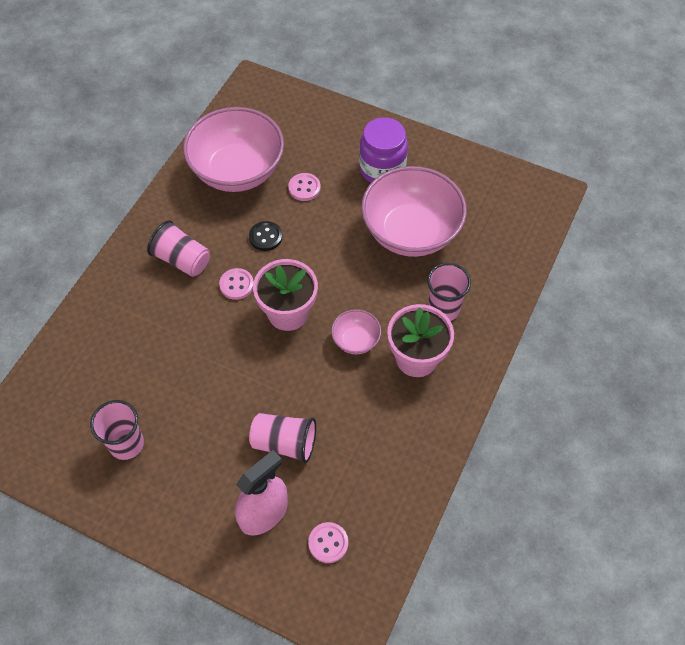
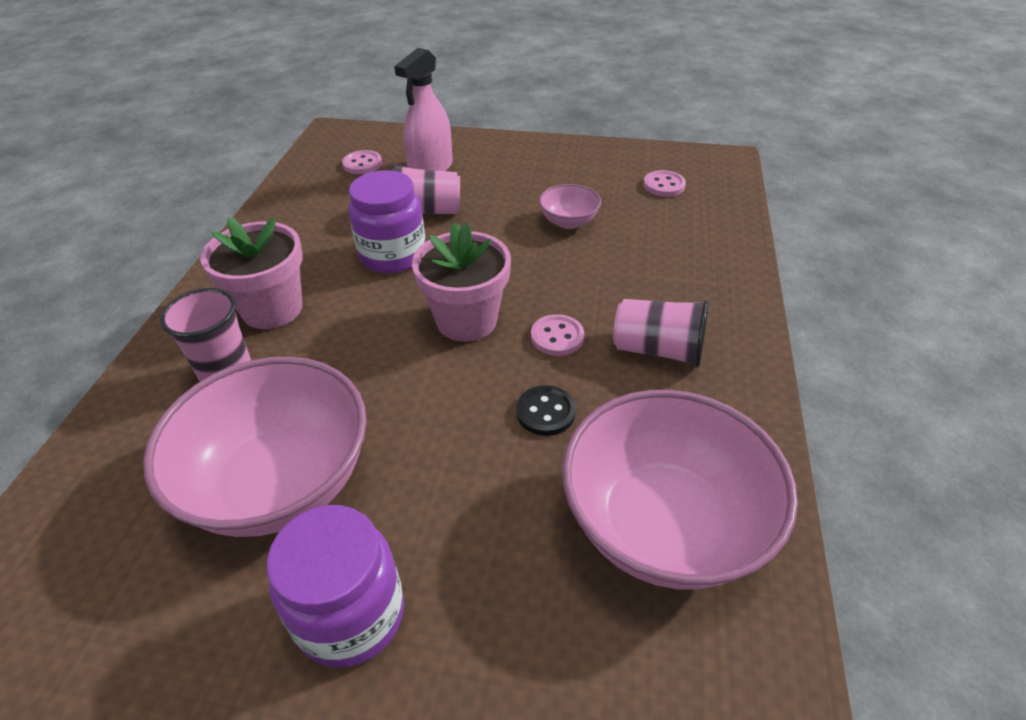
camera: 165 degrees right, 15 degrees down
pink cup [90,400,144,460] -> none
pink button [288,173,321,201] -> pink button moved to [644,170,686,197]
pink bowl [331,309,381,354] -> pink bowl moved to [539,184,601,229]
none -> purple jar [348,170,426,273]

